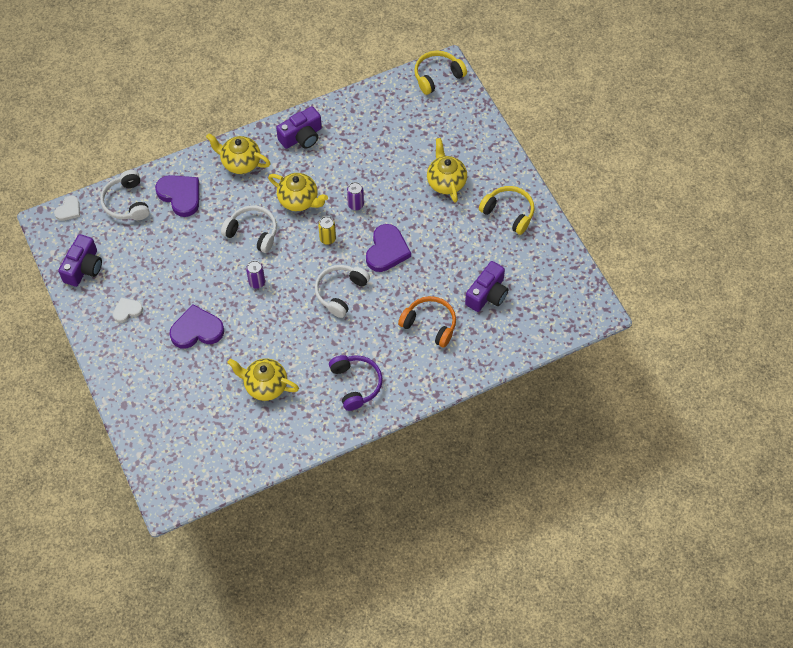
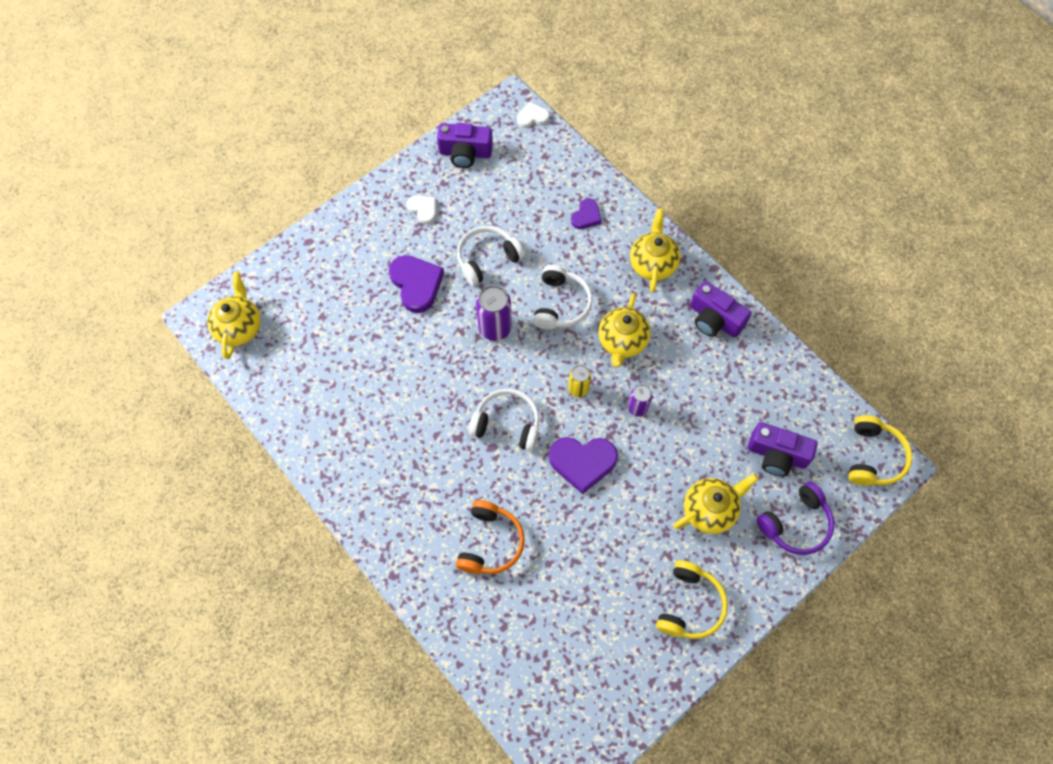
camera: 75 degrees right, 5 degrees up
white heart [54,196,80,221] -> white heart turned 150 degrees clockwise [517,102,550,128]
white headphones [100,170,150,220] -> white headphones moved to [457,226,525,286]
purple heart [155,175,199,217] -> purple heart [571,198,601,229], size x0.57
yellow teapot [227,358,299,401] -> yellow teapot moved to [207,272,261,359]
purple can [246,260,265,289] -> purple can [476,285,512,341], size x1.63
purple headphones [329,355,383,411] -> purple headphones moved to [757,482,834,555]
yellow headphones [414,51,467,95] -> yellow headphones turned 60 degrees clockwise [848,415,912,486]
purple camera [465,261,508,312] -> purple camera moved to [748,422,818,476]

